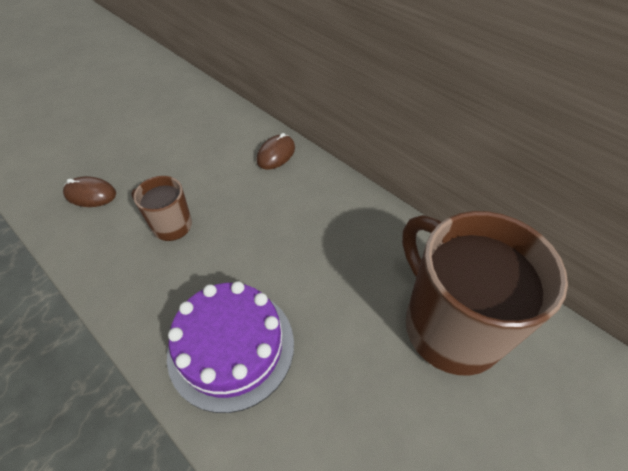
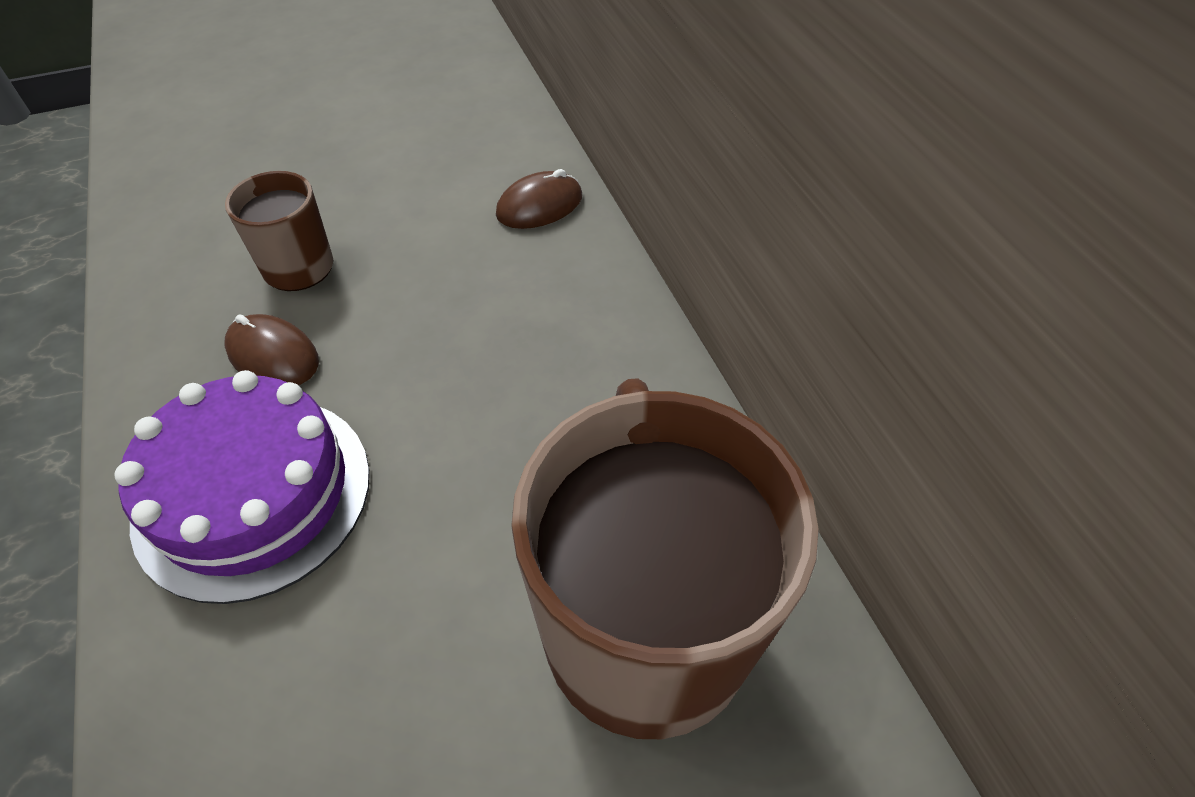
camera: 25 degrees right, 0 degrees up
brown mouse [63,176,116,207] -> brown mouse moved to [224,314,319,385]

